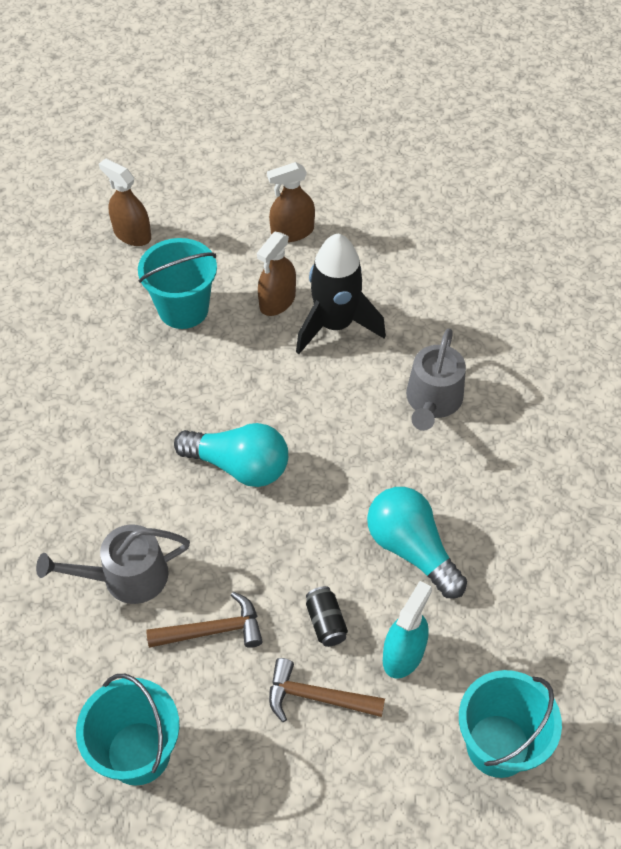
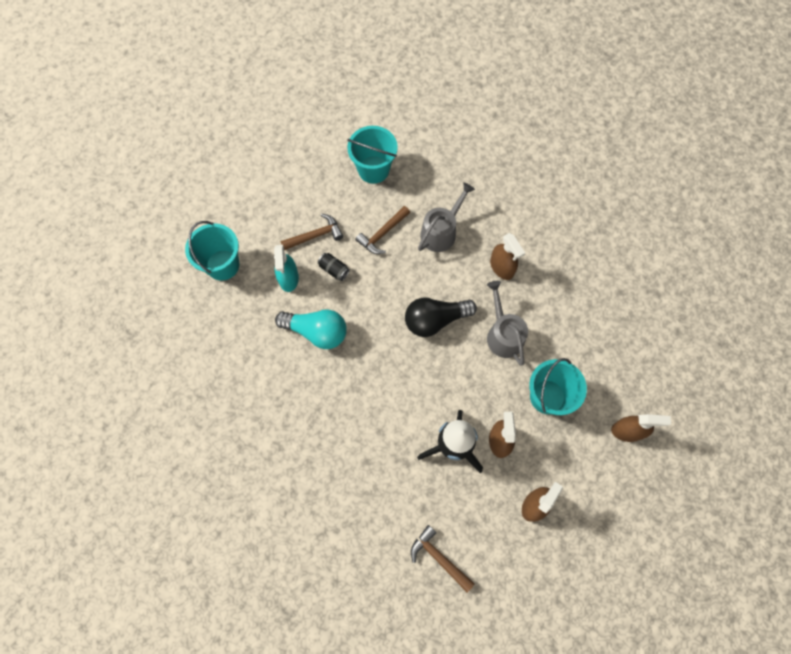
camera: 145 degrees right, 15 degrees up
turquoise light bulb [174,423,288,487] -> black light bulb [405,297,477,337]
grey watering can [406,328,466,431] -> grey watering can moved to [487,281,528,366]
none -> brown hammer [411,525,475,592]
none -> brown spray bottle [490,233,525,280]

